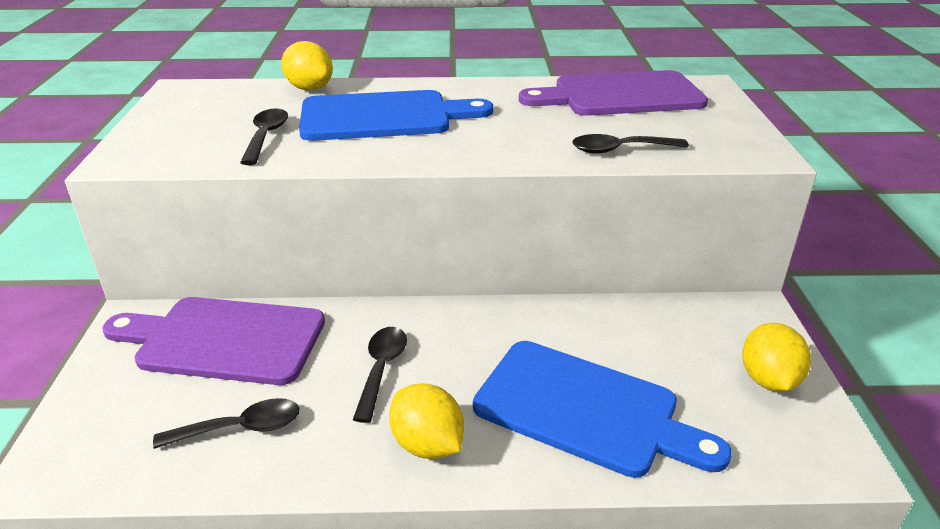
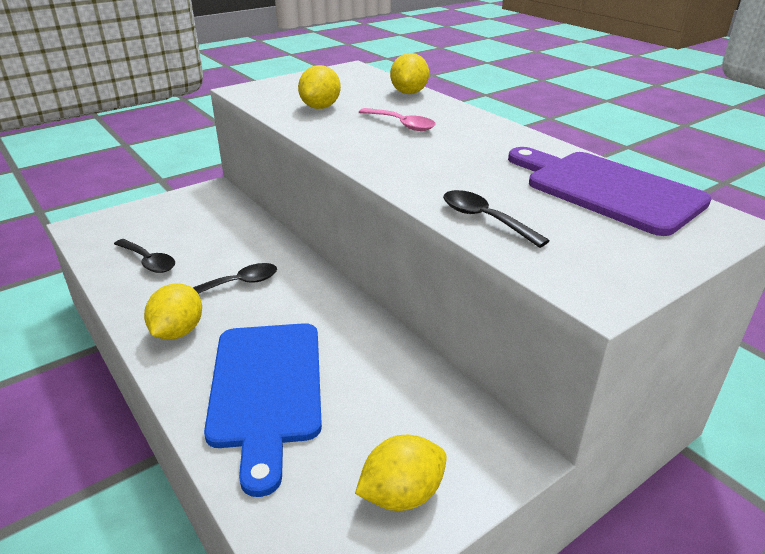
camera: 55 degrees right, 0 degrees up
purple cutting board [102,297,325,385] -> none
black spoon [240,109,288,165] -> yellow lemon [298,65,341,109]
blue cutting board [299,90,493,141] -> pink spoon [359,108,436,131]

